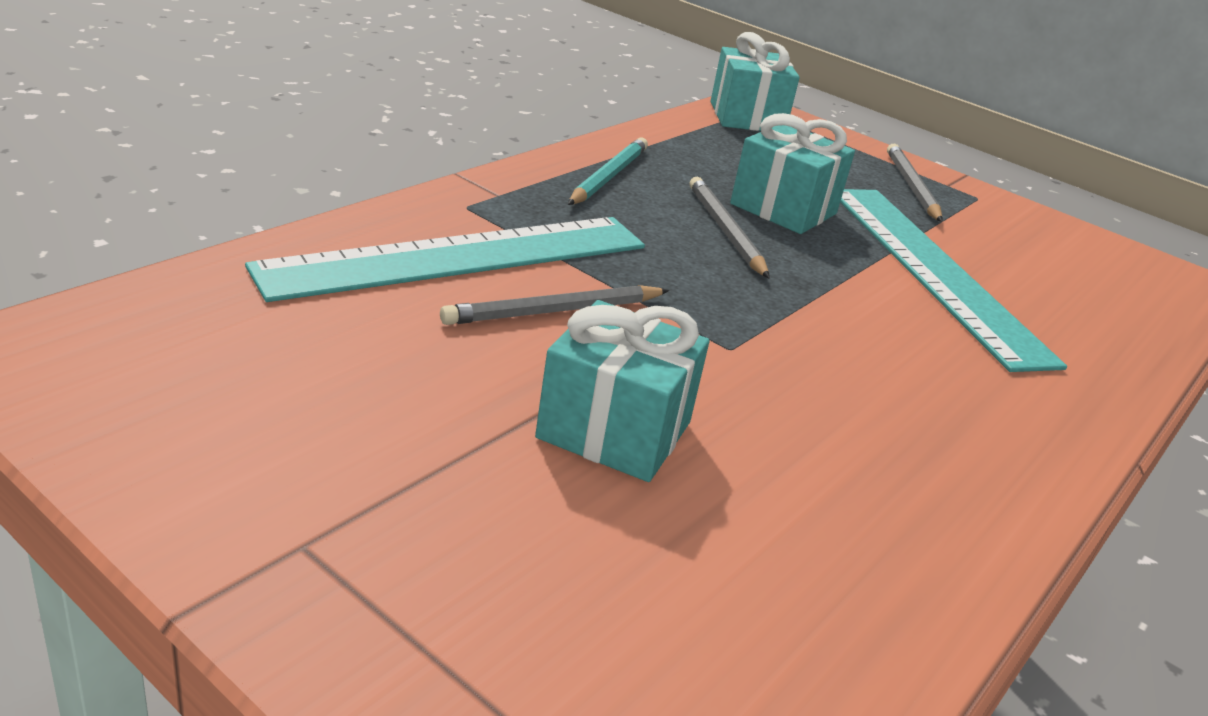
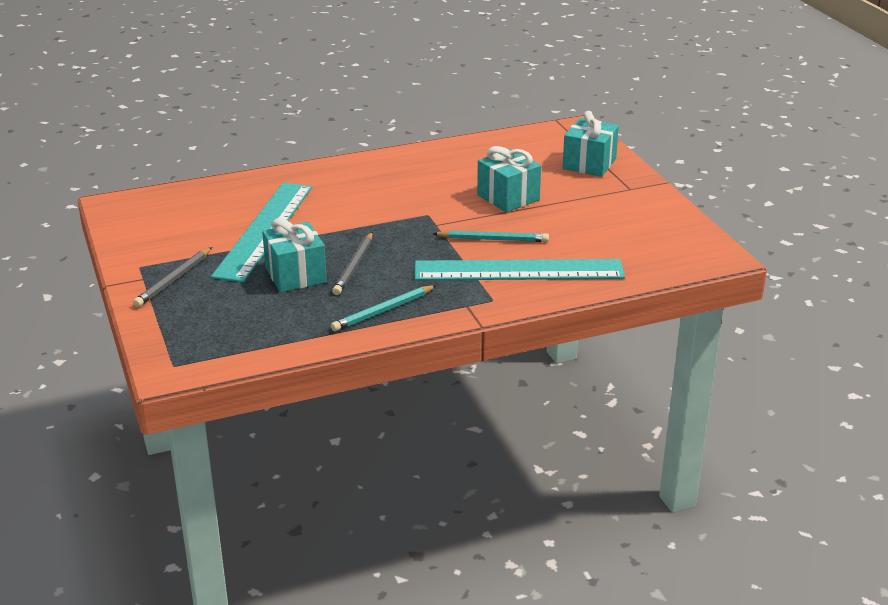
camera: 145 degrees left, 0 degrees up
grey pencil [440,285,669,325] -> turquoise pencil [433,230,549,242]
turquoise gift [711,32,800,131] -> turquoise gift moved to [563,111,619,177]

